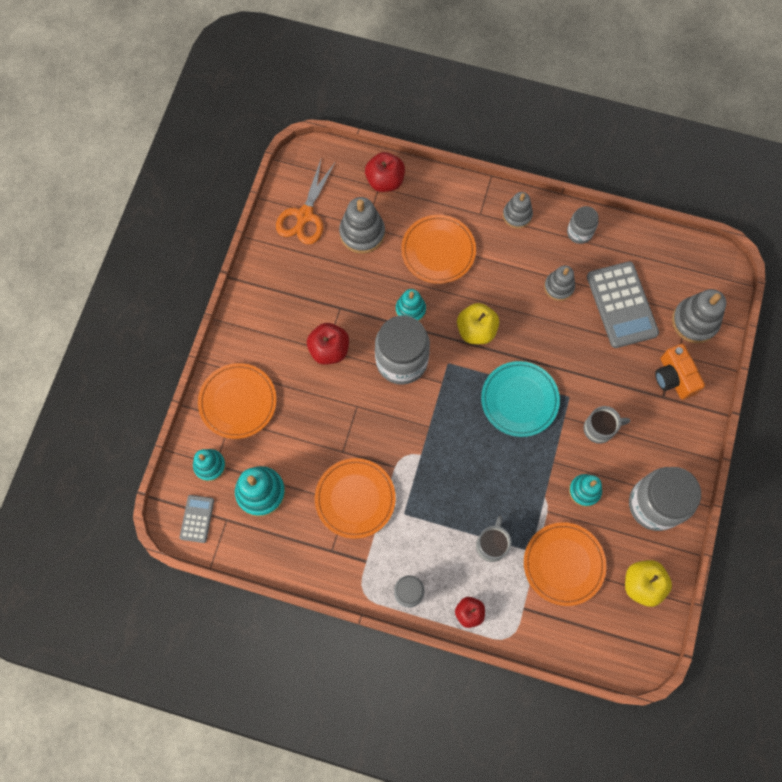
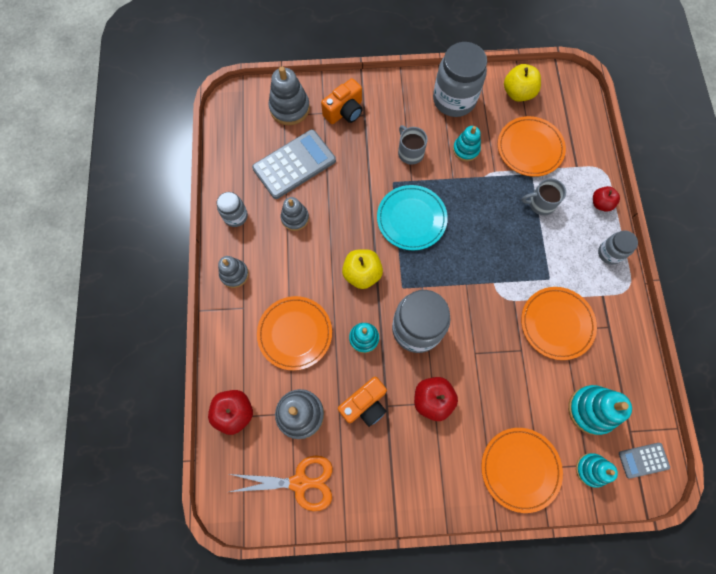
camera: 110 degrees left, 0 degrees up
none -> orange camera [338,377,387,427]

